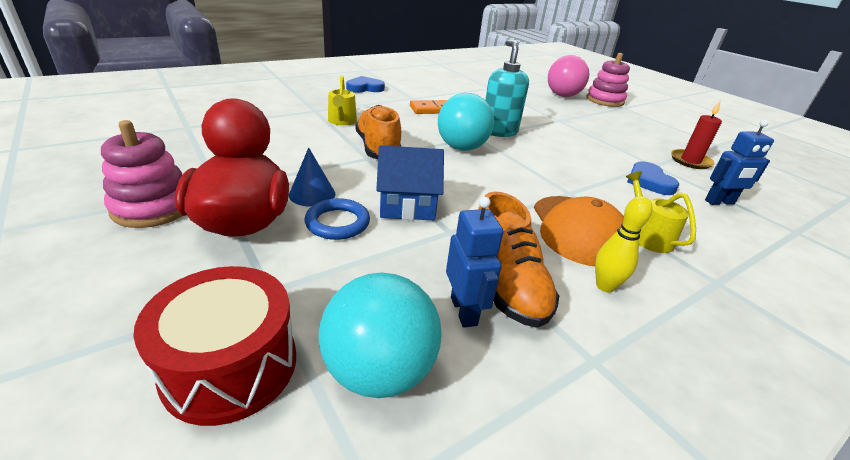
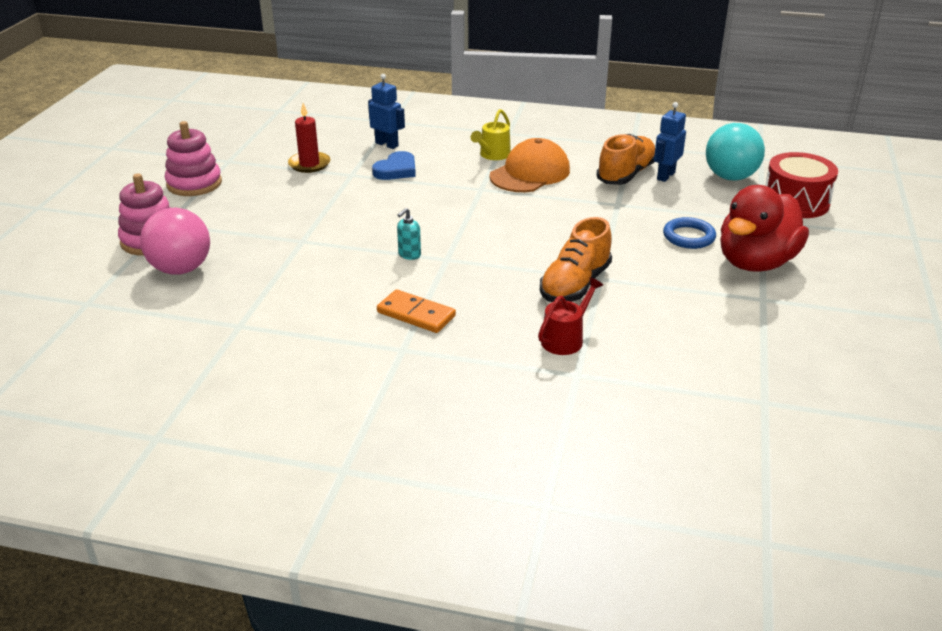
camera: 130 degrees left, 0 degrees up
pink stacking toy [101,120,183,228] -> pink stacking toy moved to [165,121,222,196]
blue cone [289,147,335,207] -> none
yellow watering can [328,75,357,125] -> red watering can [538,277,603,355]
blue heart [346,76,385,93] -> none
blue house [376,145,444,220] -> none
turquoise ball [438,93,494,151] -> none
turquoise soap dispenser [485,40,529,137] -> turquoise soap dispenser [397,208,421,260], size x0.49
yellow bowling pin [595,196,653,292] -> none

